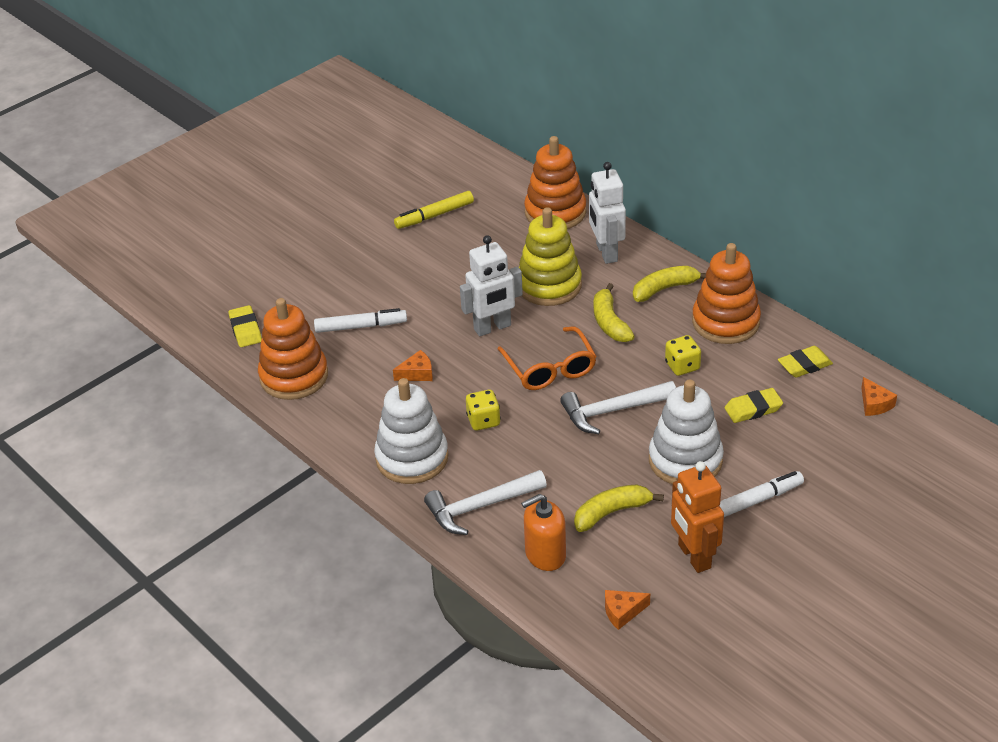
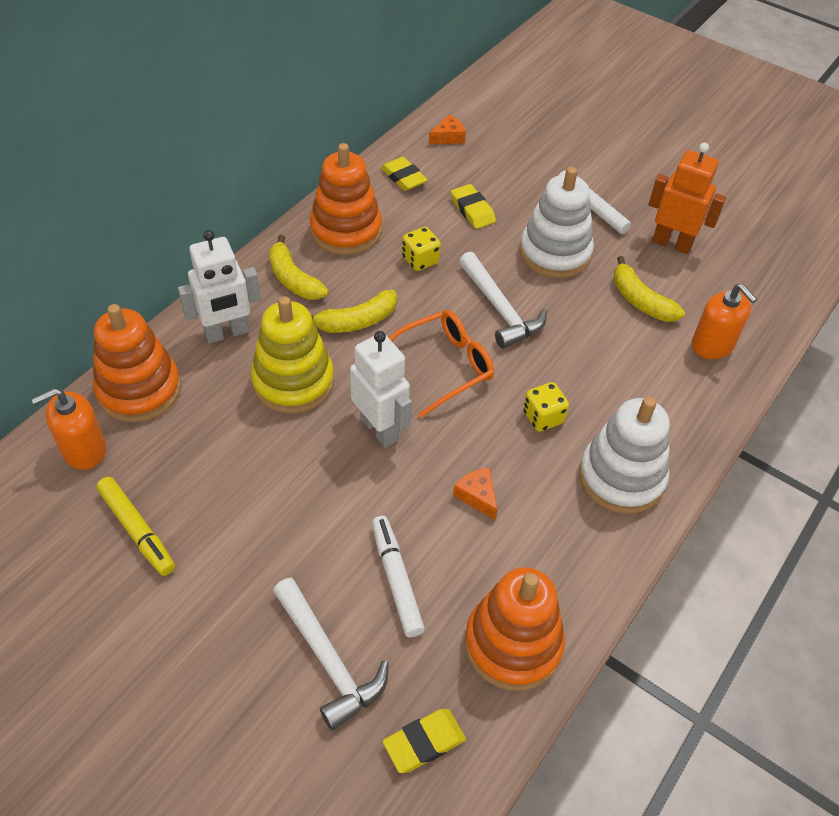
camera: 105 degrees left, 10 degrees up
white hammer [424,470,547,535] -> white hammer moved to [273,578,389,730]
orange cheese [605,590,650,630] -> none
orange robot [671,461,724,573] -> orange robot turned 120 degrees counterclockwise [649,143,726,254]
none -> orange soap dispenser [31,388,106,470]

